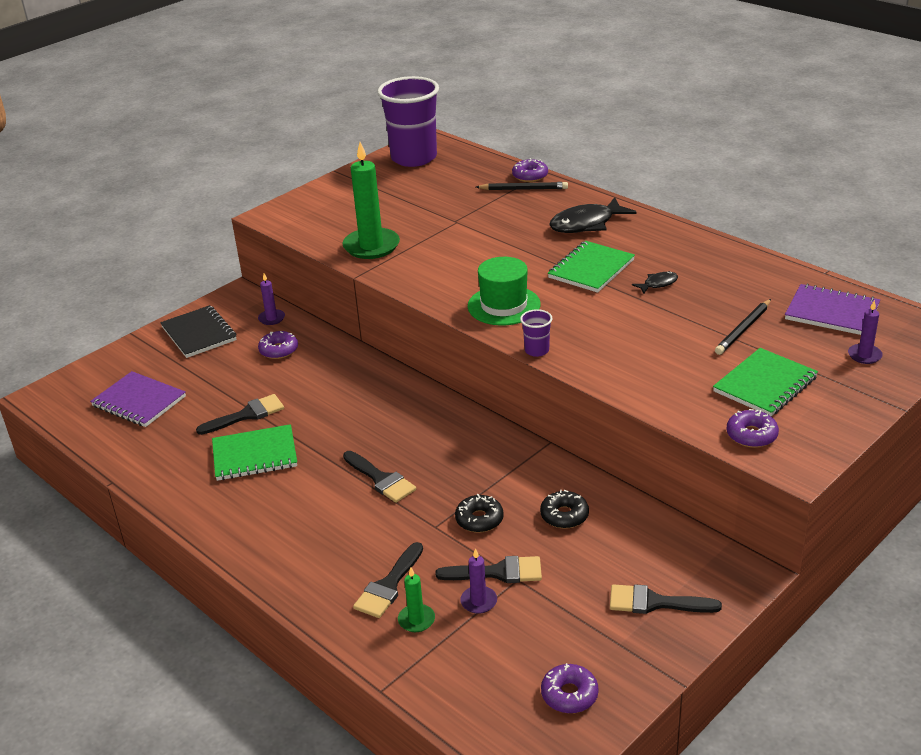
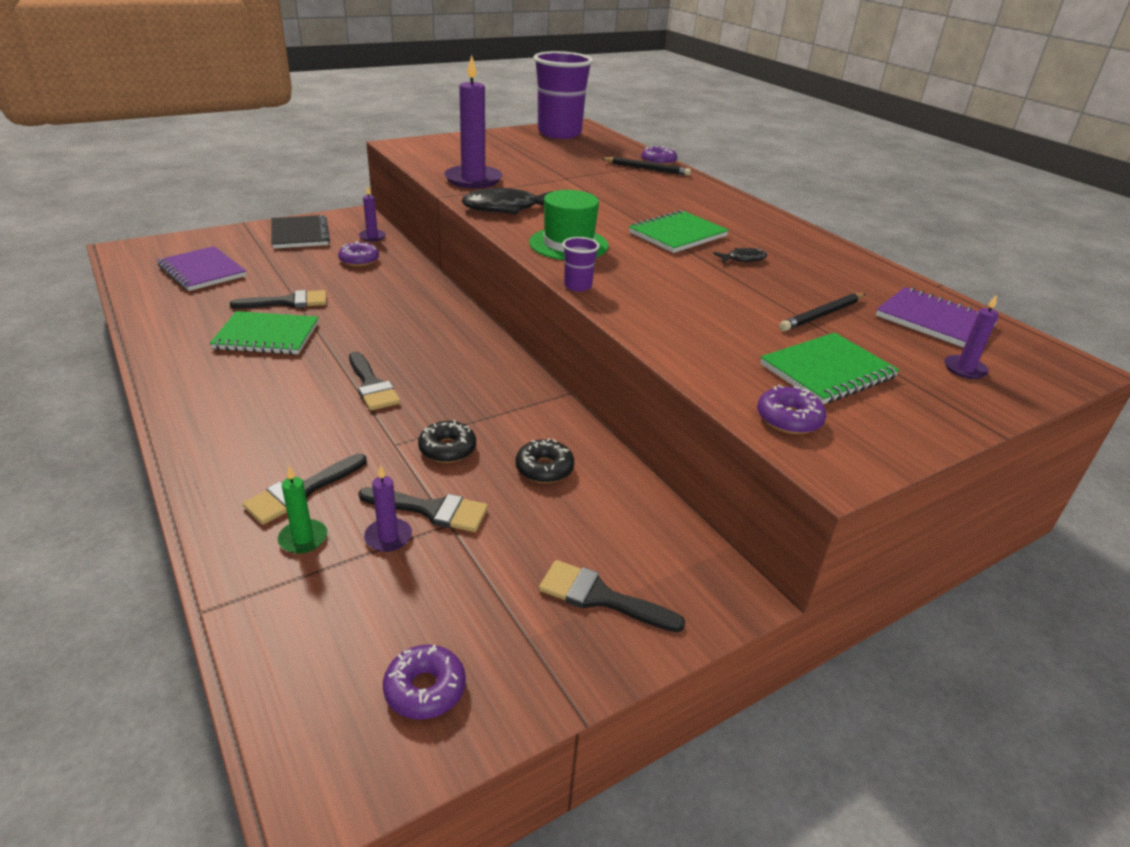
camera: 10 degrees right, 0 degrees up
green candle [342,142,400,259] -> purple candle [444,55,502,188]
black fish [549,197,636,233] -> black fish moved to [462,188,553,215]

